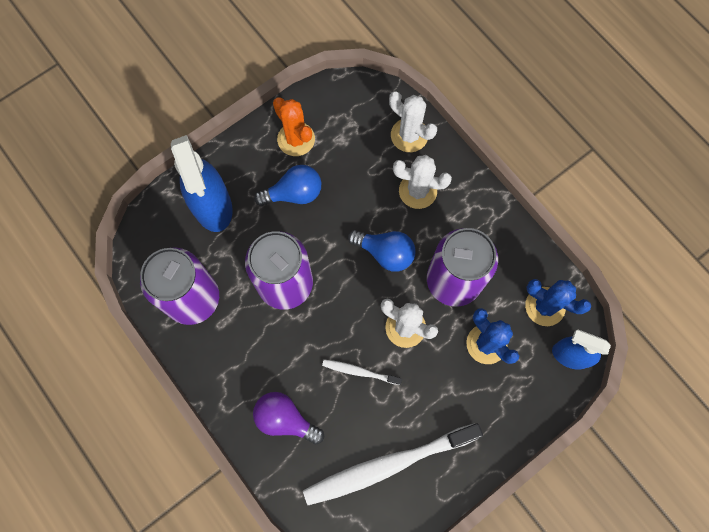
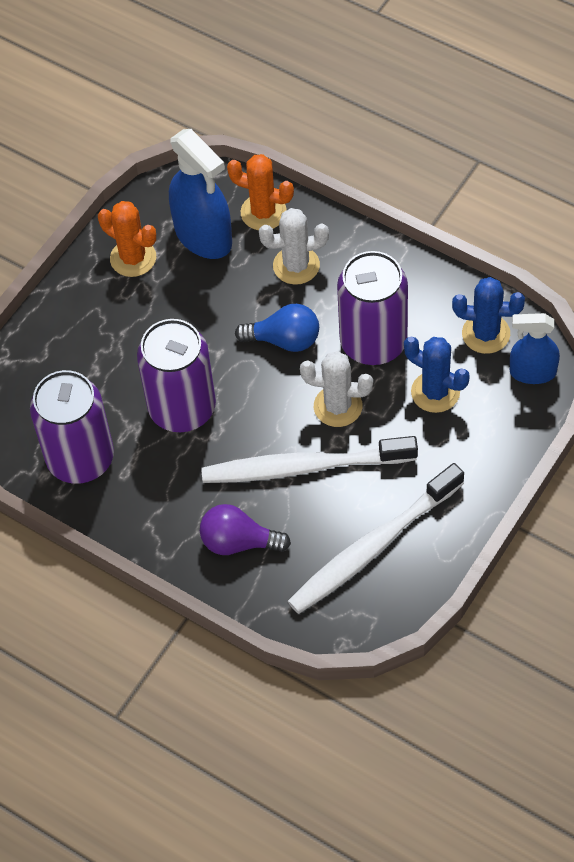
camera: 15 degrees left, 15 degrees down
blue spray bottle [171,135,233,232] -> blue spray bottle moved to [169,129,232,259]
blue light bulb [254,165,321,206] -> none
white toothbrush [322,360,402,385] -> white toothbrush [201,436,418,483], size x2.22
white cactus [389,91,437,152] -> orange cactus [227,154,294,230]

